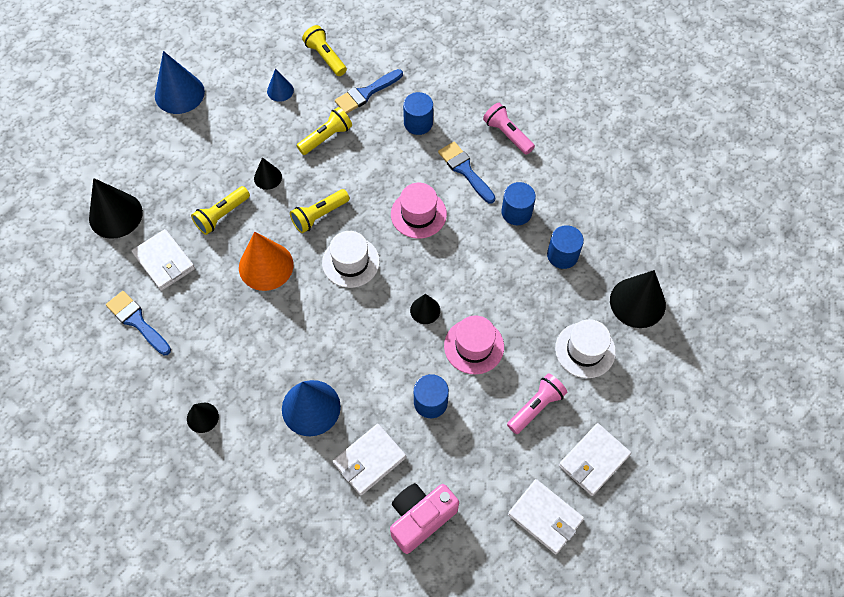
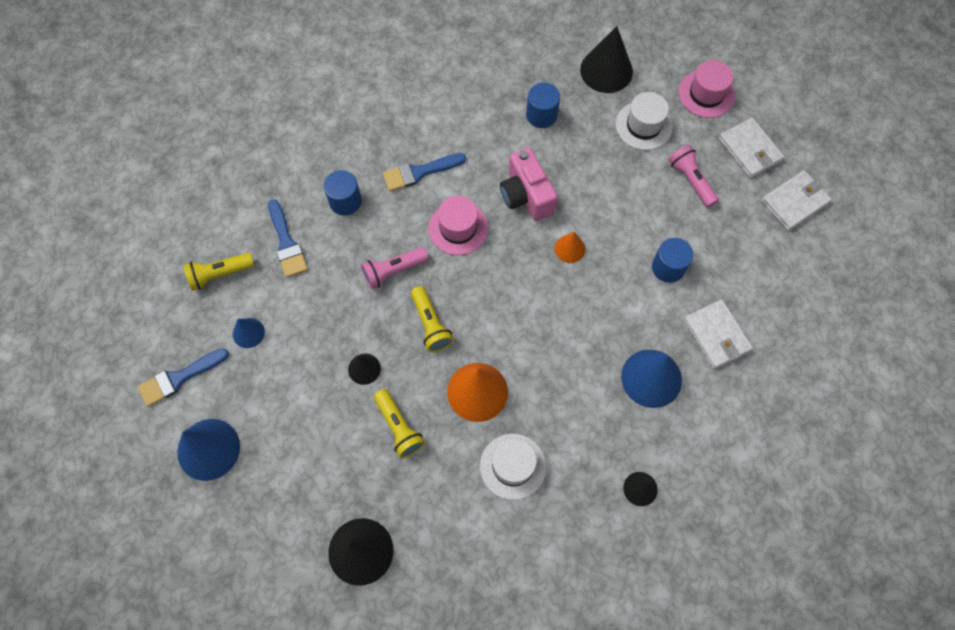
camera: 75 degrees left, 5 degrees up
blue brush [106,291,171,356] -> blue brush moved to [138,348,229,407]
white wallet [132,229,195,291] -> none
yellow flashlight [296,107,352,155] -> none
white hat [322,231,380,288] -> white hat moved to [480,434,546,500]
pink camera [390,483,459,554] -> pink camera moved to [500,147,558,221]
black cone [410,294,440,324] -> orange cone [555,232,585,263]
pink hat [444,316,504,374] -> pink hat moved to [679,60,735,118]
pink flashlight [483,103,535,155] -> pink flashlight moved to [361,247,429,289]
blue cylinder [502,182,536,225] -> none

